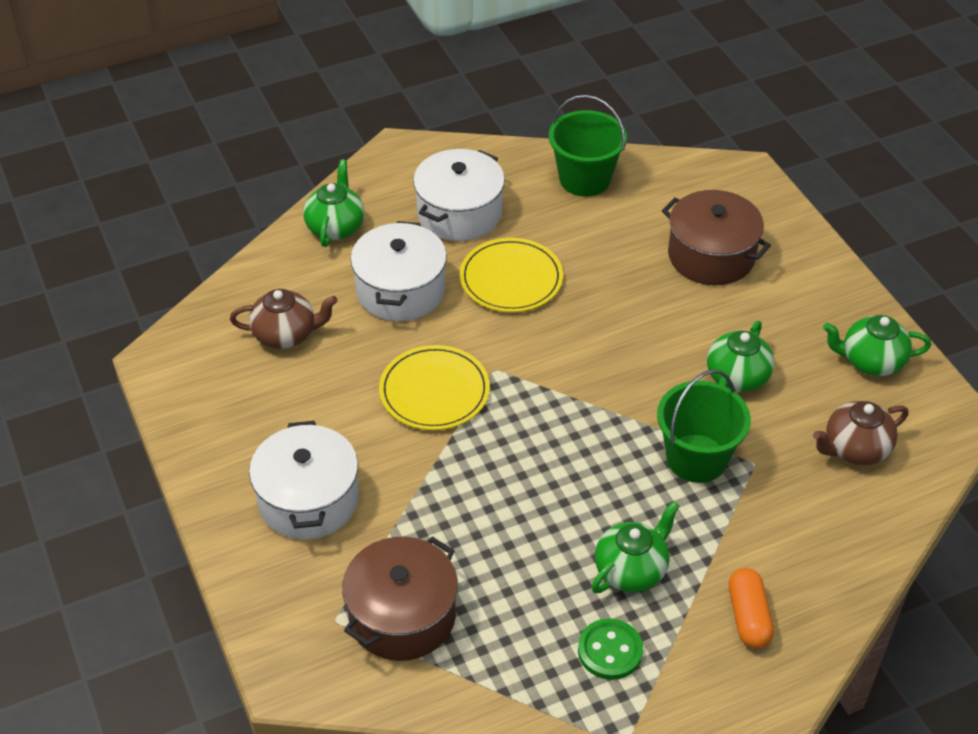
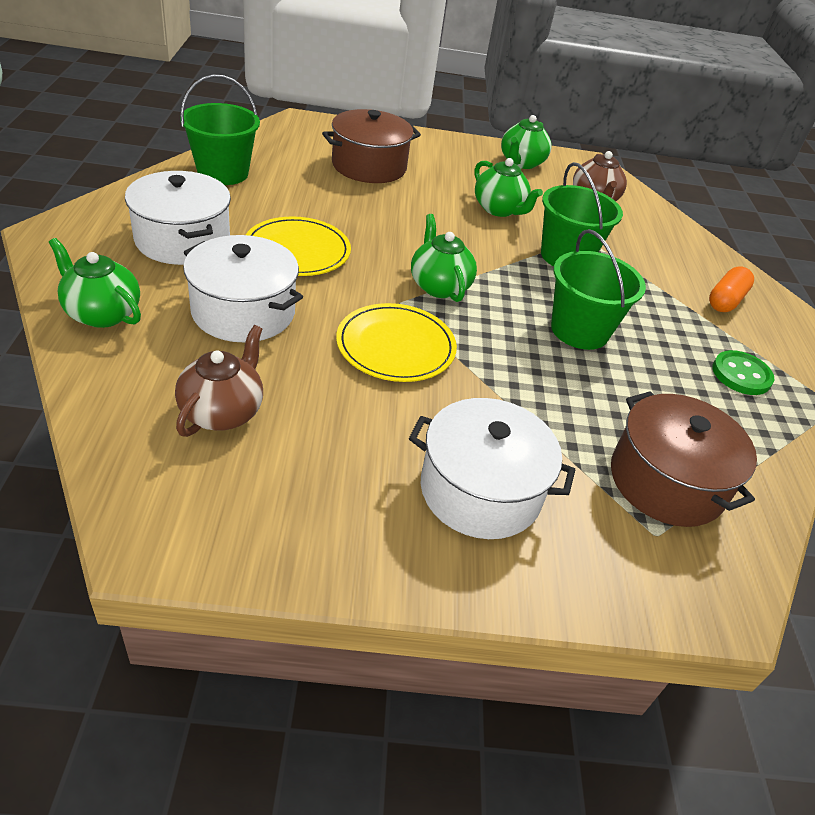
camera: 70 degrees left, 5 degrees down
green teapot [591,501,679,593] -> green teapot moved to [411,214,477,302]
orange capsule [729,568,774,649] -> orange capsule turned 75 degrees counterclockwise [709,267,754,312]
none -> green bucket [551,229,646,350]

